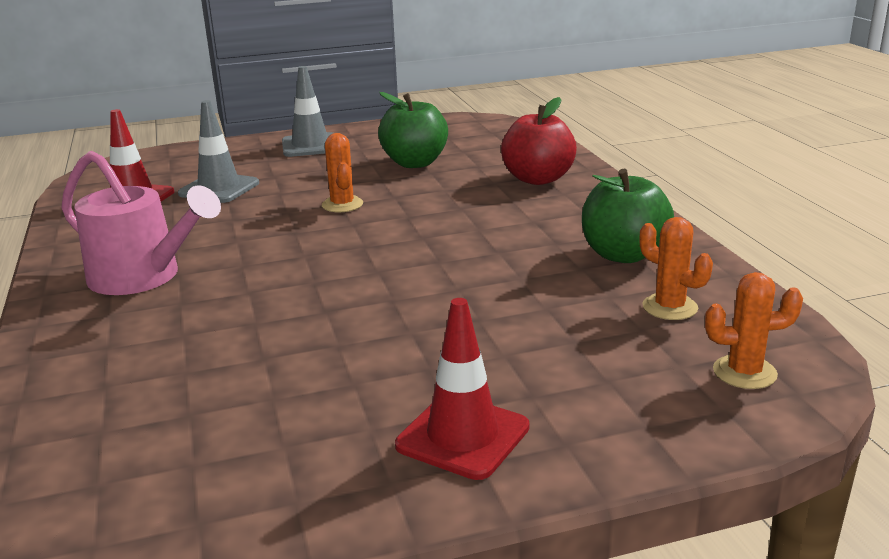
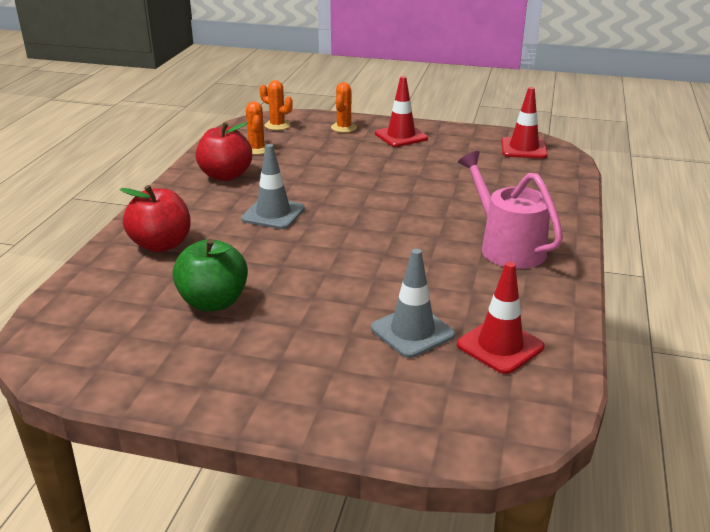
camera: 150 degrees left, 5 degrees up
grey traffic cone [282,66,333,157] -> grey traffic cone moved to [241,144,305,229]
orange cactus [322,133,363,212] -> orange cactus moved to [331,82,357,133]
green apple [582,169,674,263] -> red apple [196,122,252,181]
none -> red traffic cone [502,87,548,159]

